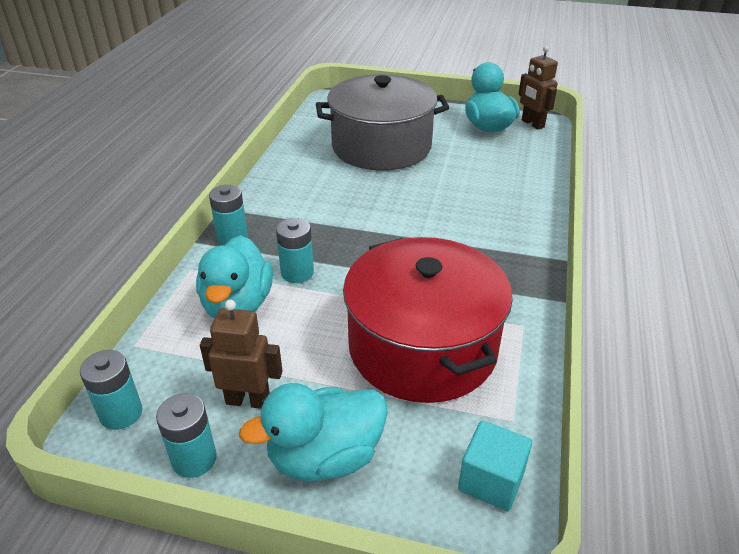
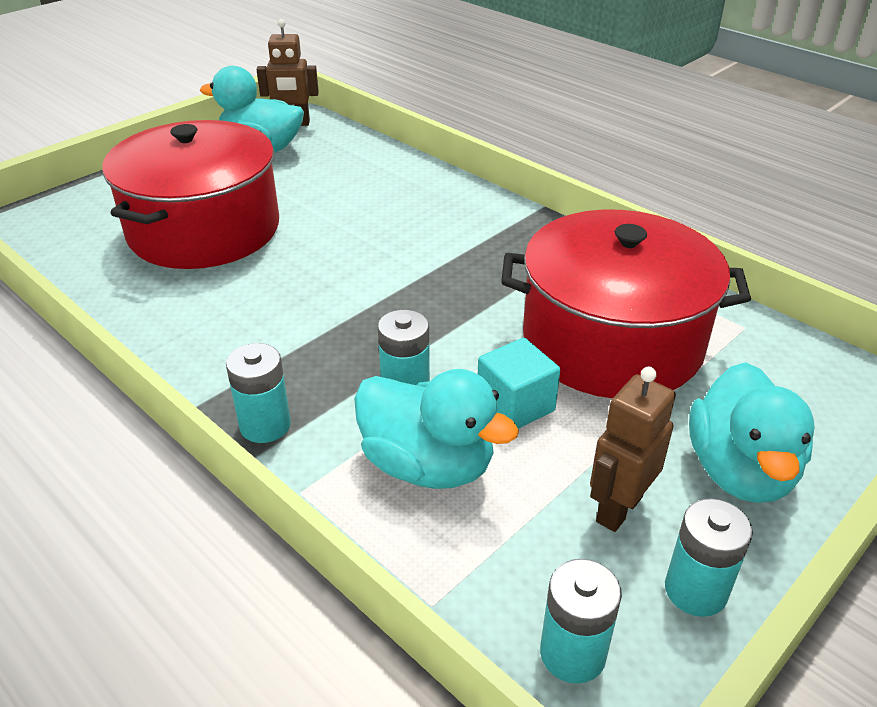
camera: 60 degrees left, 0 degrees up
grey pot [316,74,449,171] -> red pot [103,120,279,269]
turquoise cube [458,420,532,511] -> turquoise cube moved to [478,338,560,429]

